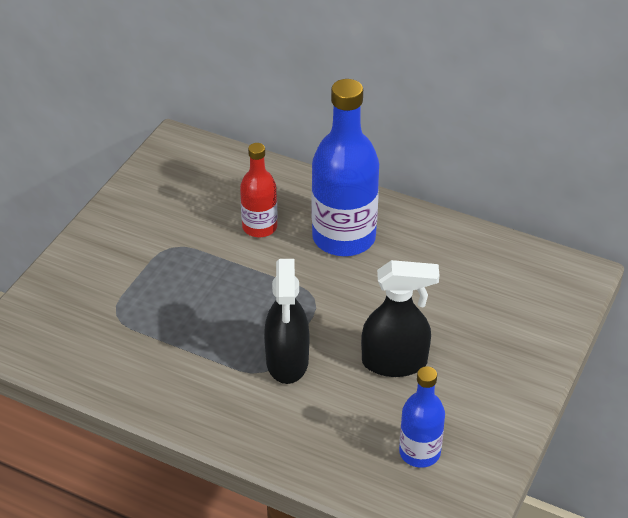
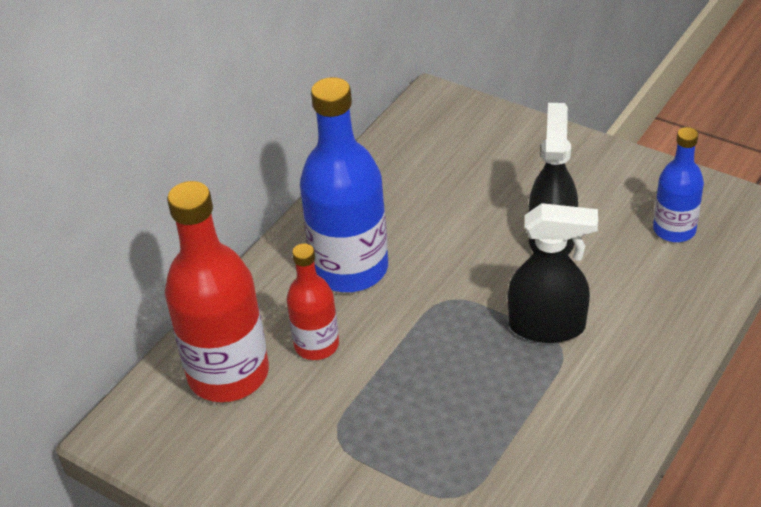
camera: 80 degrees left, 0 degrees up
none -> red bottle [165,181,269,402]

